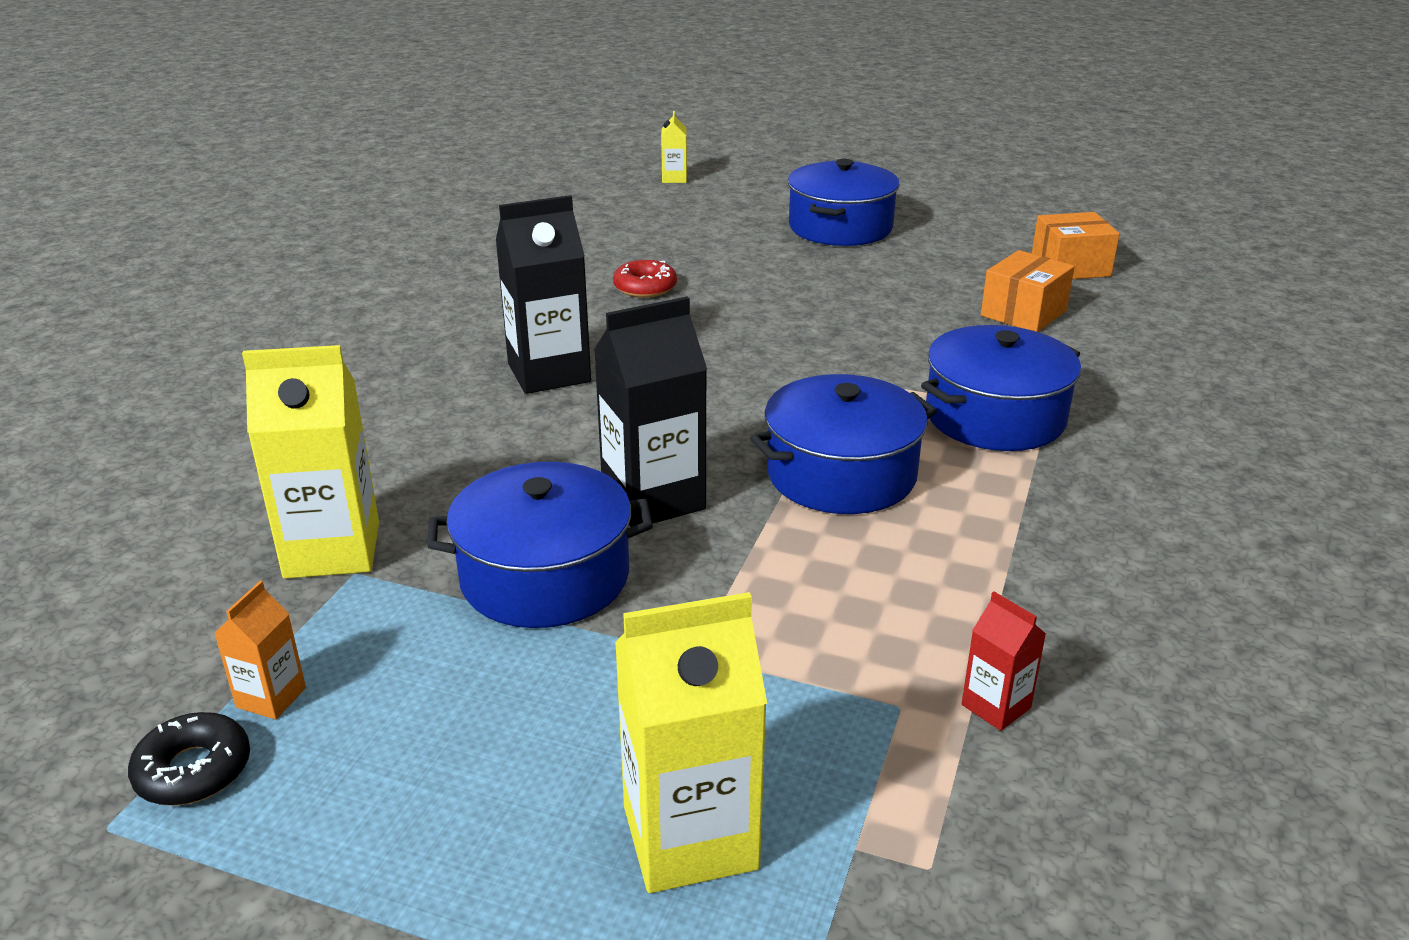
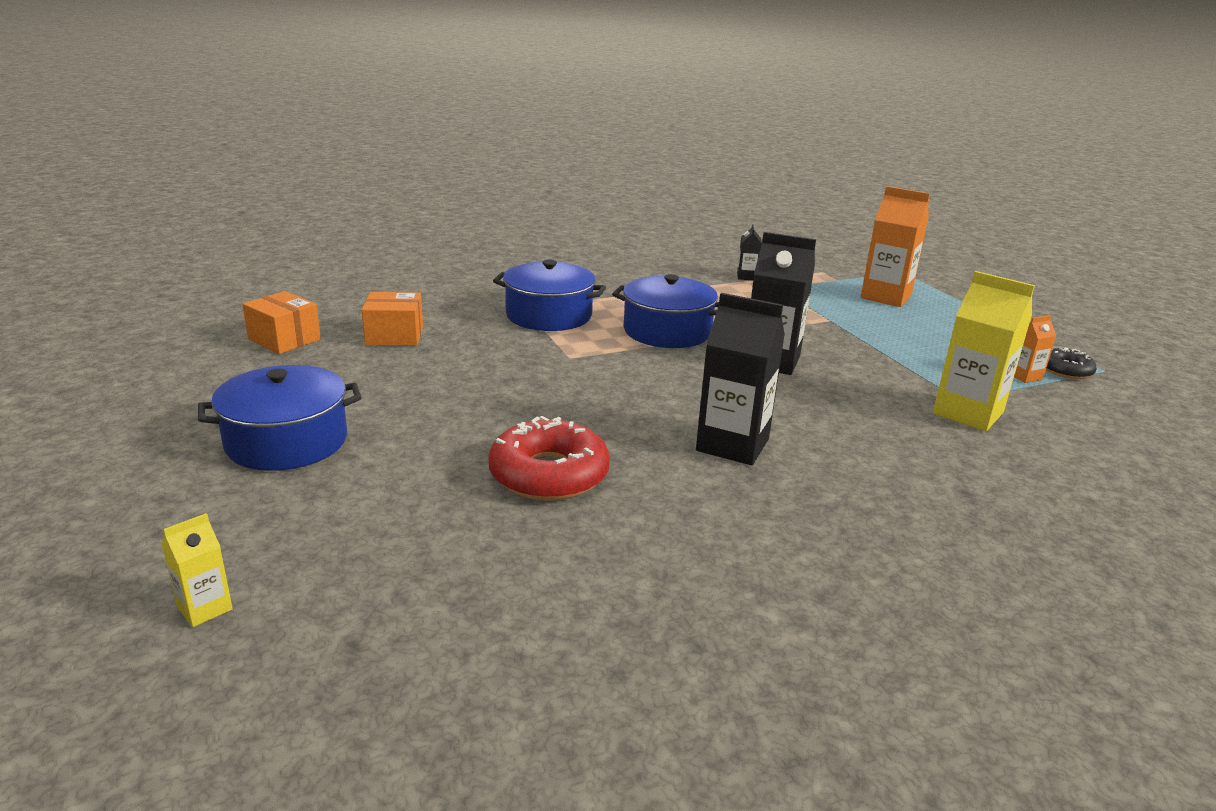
camera: 135 degrees left, 5 degrees down
blue pot [427,462,653,628] -> none
red donut [613,260,677,298] -> red donut [488,416,610,501], size x1.78
yellow carton [615,592,767,893] -> orange carton [861,186,930,307]
red carton [962,592,1046,731] -> black carton [737,224,762,280]

